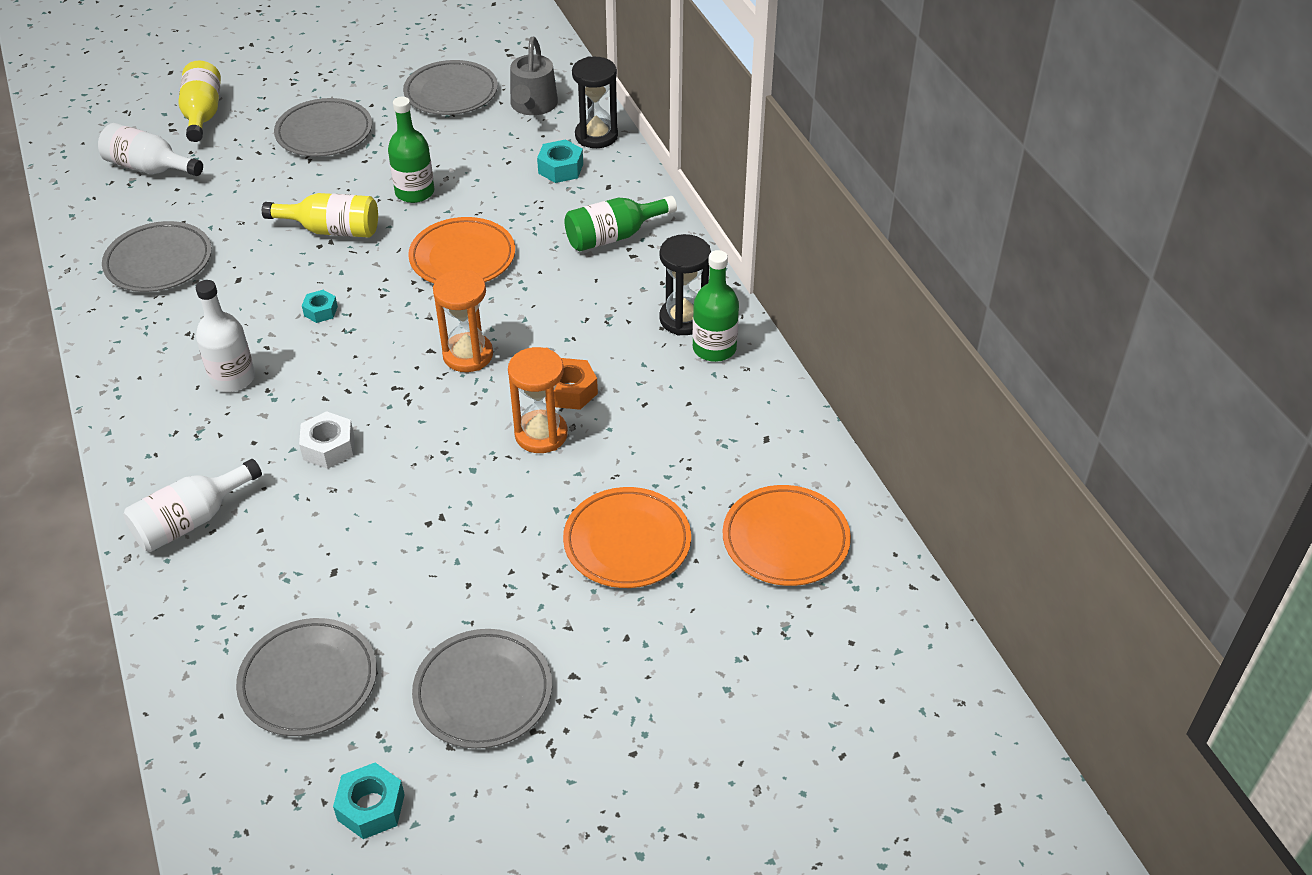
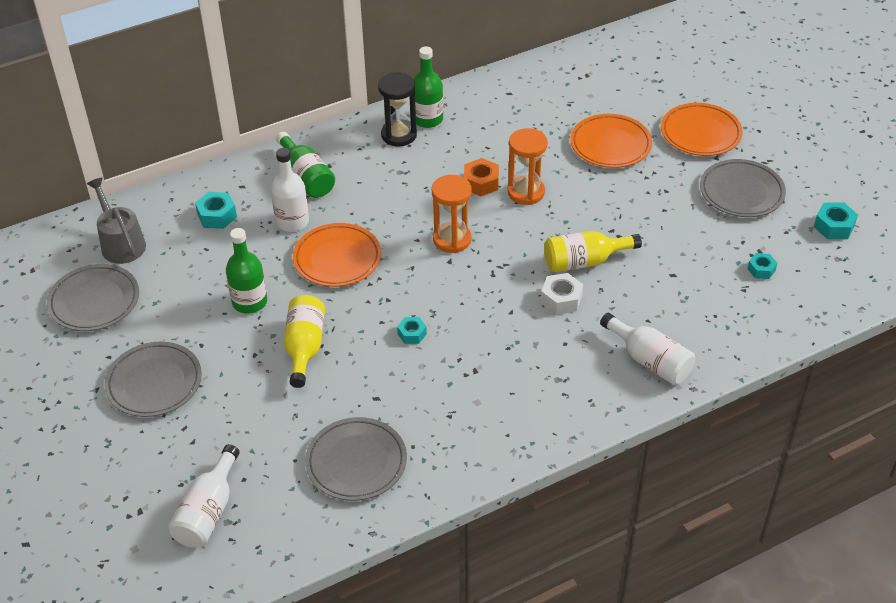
camera: 95 degrees left, 0 degrees up
yellow bottle [178,61,221,142] -> yellow bottle moved to [544,231,642,272]
white bottle [196,280,255,392] -> white bottle moved to [271,148,309,232]
grey plate [236,618,377,736] -> turquoise nut [747,253,777,279]
grey watering can [510,37,558,115] -> grey watering can turned 120 degrees counterclockwise [87,178,146,264]
black hourglass [572,56,618,148] -> none
orange plate [723,485,851,586] -> orange plate moved to [661,103,743,156]

